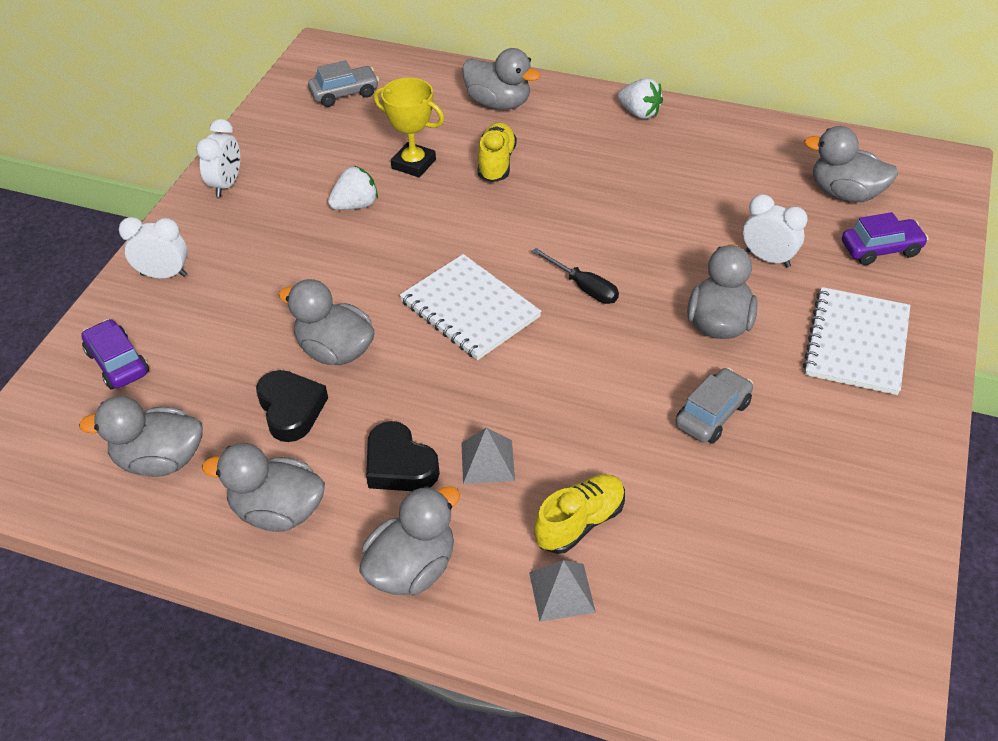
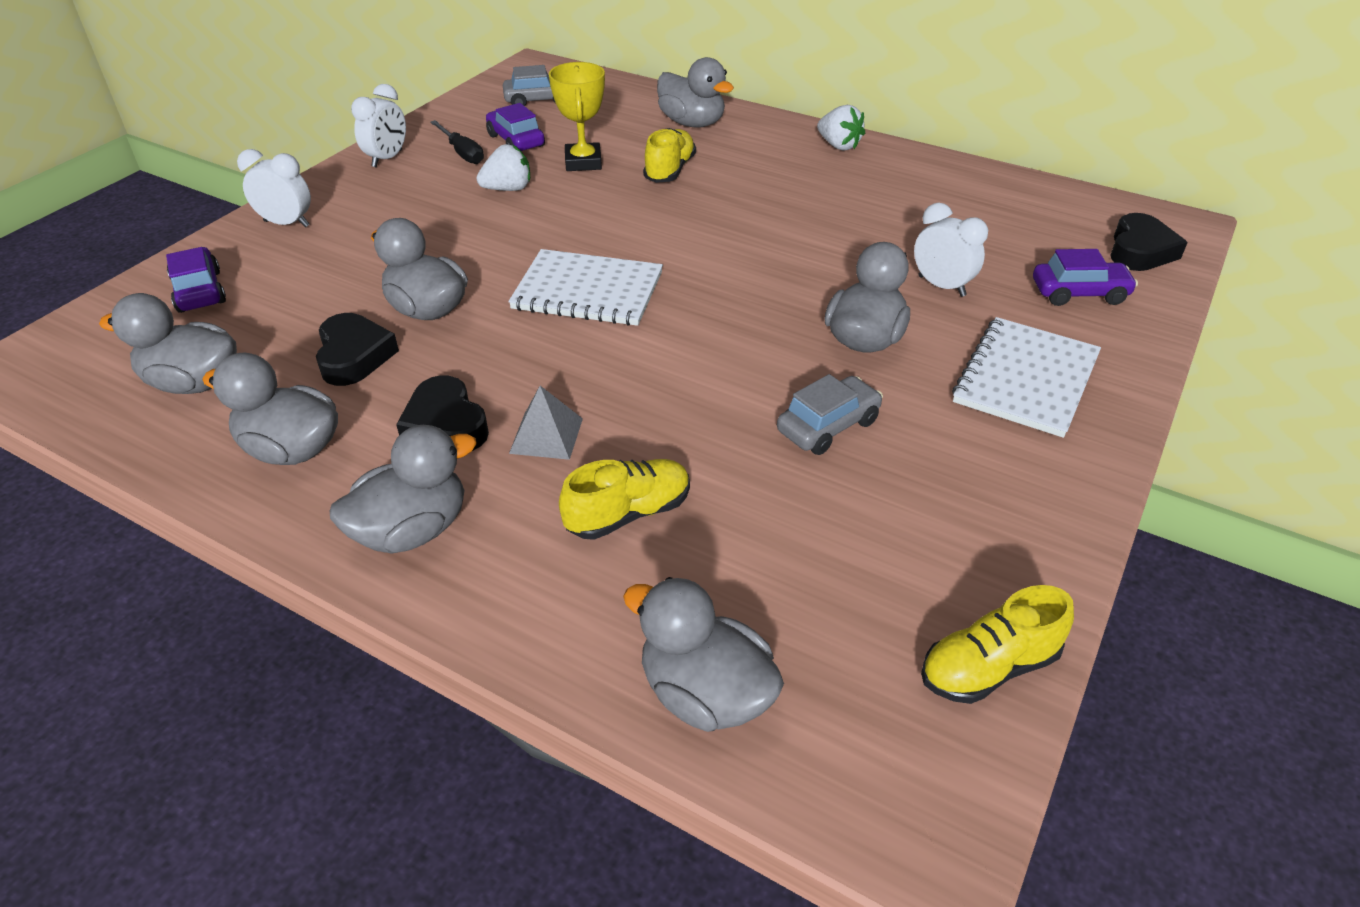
camera: 10 degrees right, 5 degrees down
yellow trophy [374,78,444,178] -> yellow trophy turned 45 degrees clockwise [549,62,605,171]
white notebook [400,254,542,360] -> white notebook turned 45 degrees counterclockwise [508,249,663,326]
grey pyramid [529,560,596,622] -> none
black screwdriver [532,248,619,304] -> black screwdriver moved to [430,120,484,164]
grey duck [804,126,898,202] -> grey duck moved to [623,577,784,732]
none -> purple car [486,103,545,151]
none -> yellow shoe [921,585,1074,704]
none -> black heart [1110,213,1188,271]

